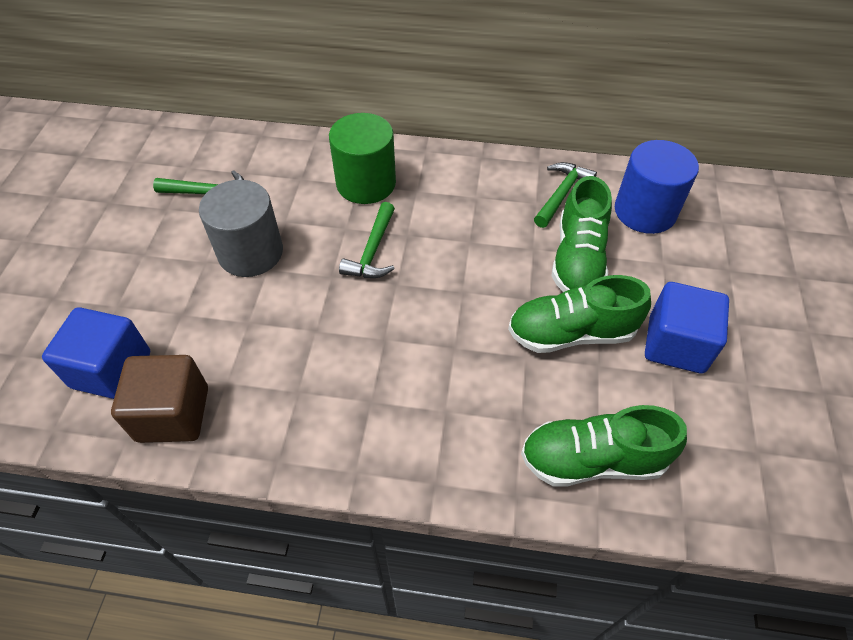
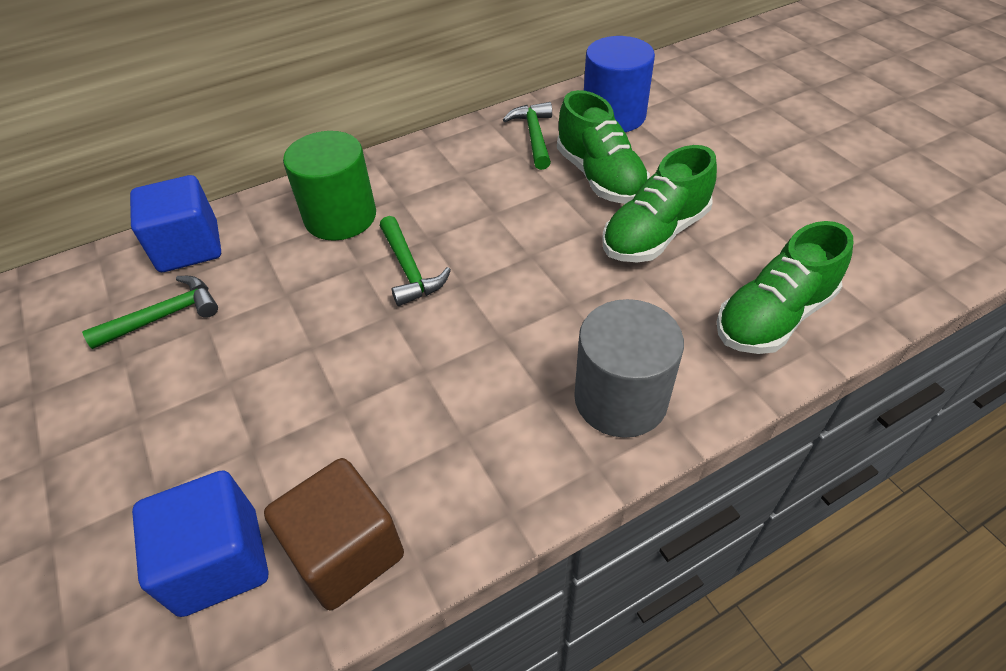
camera: 35 degrees left, 5 degrees down
grey cylinder [199,180,283,277] -> grey cylinder moved to [574,299,684,438]
blue cube [645,282,729,373] -> blue cube moved to [130,175,221,272]

